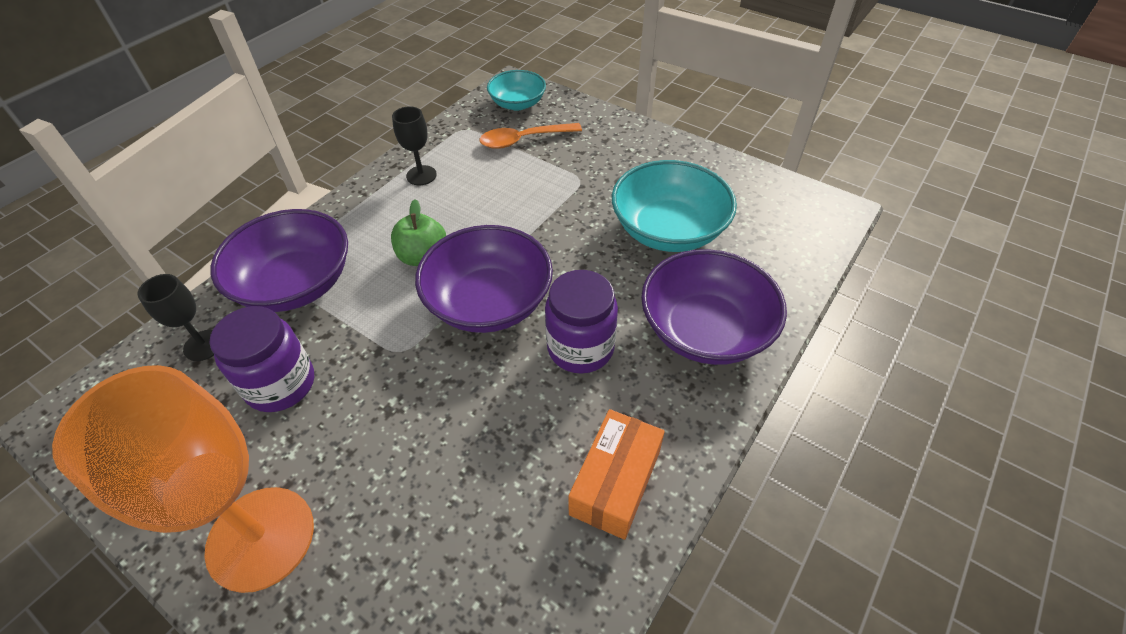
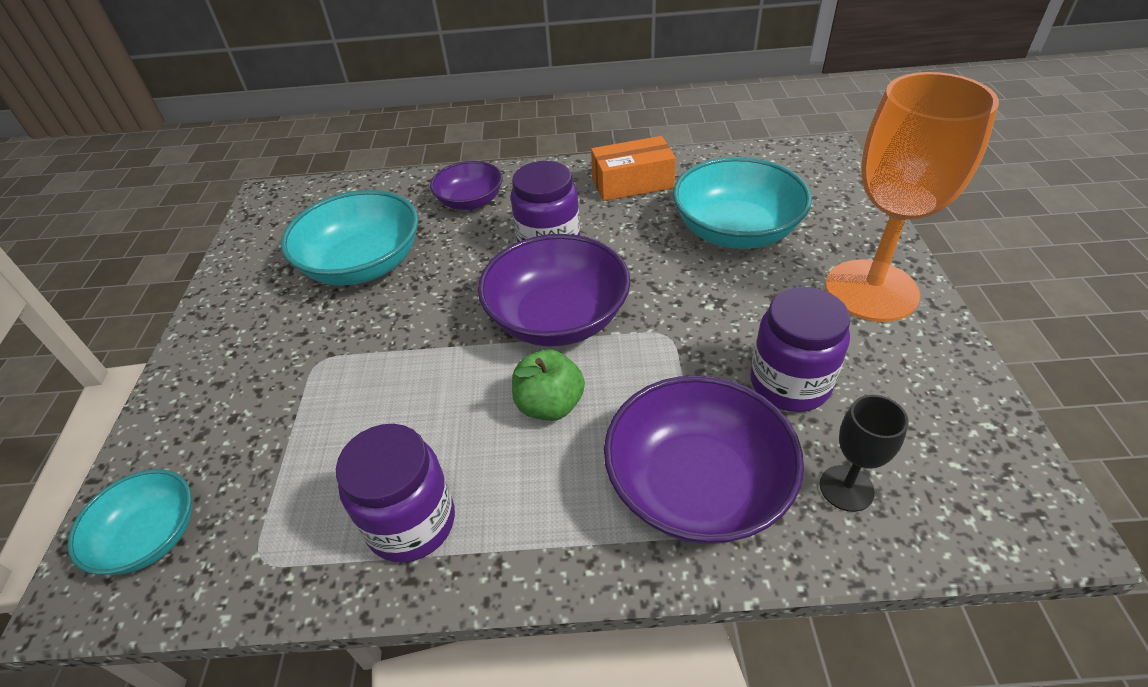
camera: 125 degrees left, 5 degrees down
black goblet [392,106,437,185] -> purple jar [336,424,455,563]
orange spoon [480,123,582,149] -> none
purple bowl [641,249,787,365] -> purple bowl [430,161,503,210], size x0.60
none -> turquoise bowl [673,157,812,249]

